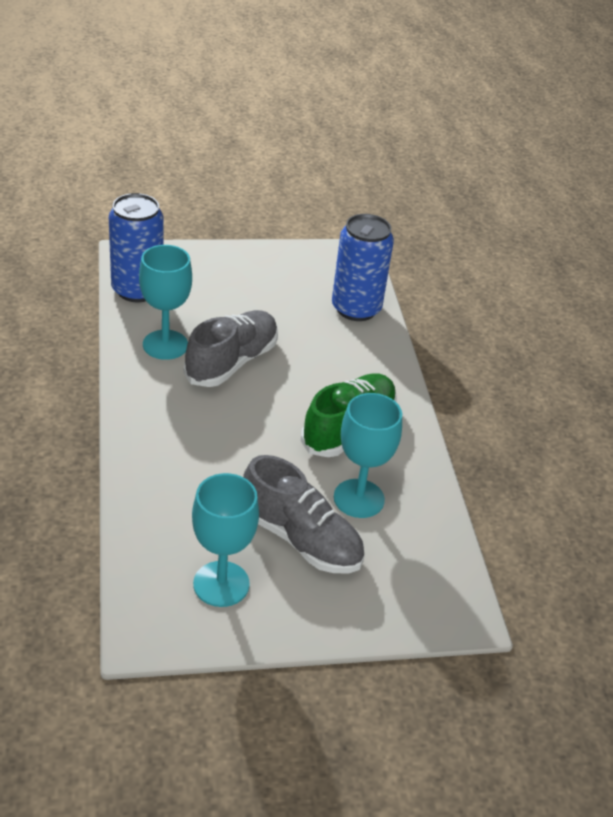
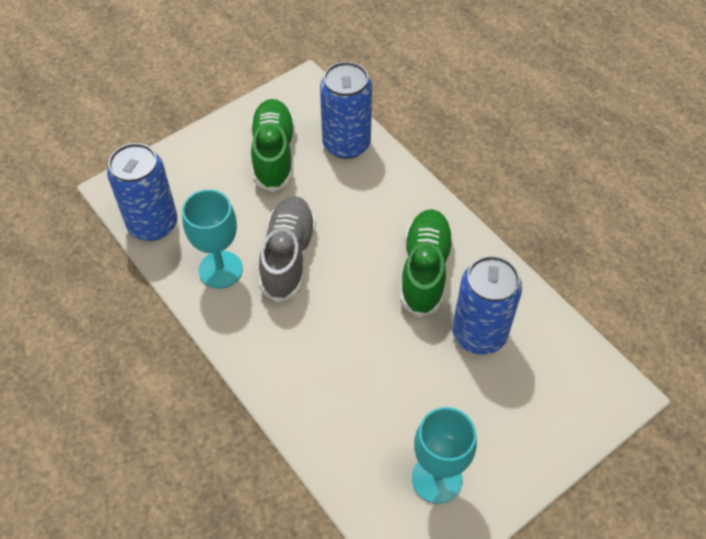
camera: 25 degrees left, 15 degrees up
grey shoe [243,455,365,573] -> none
turquoise goblet [334,393,402,518] -> blue can [452,256,522,355]
none -> green shoe [250,99,295,192]

